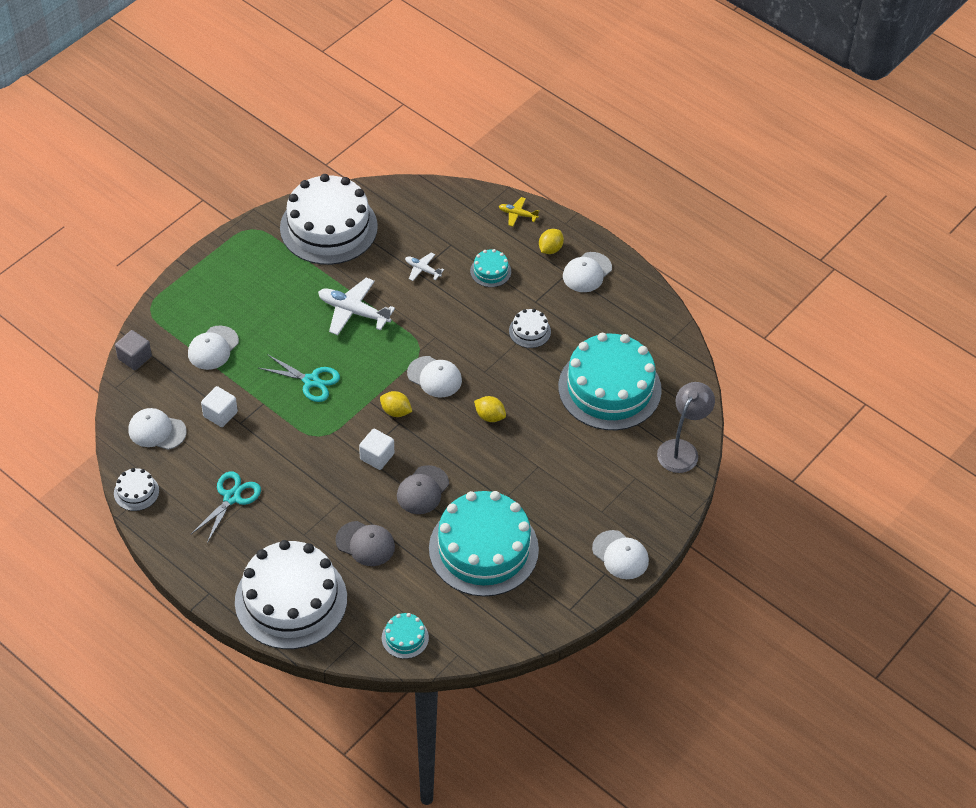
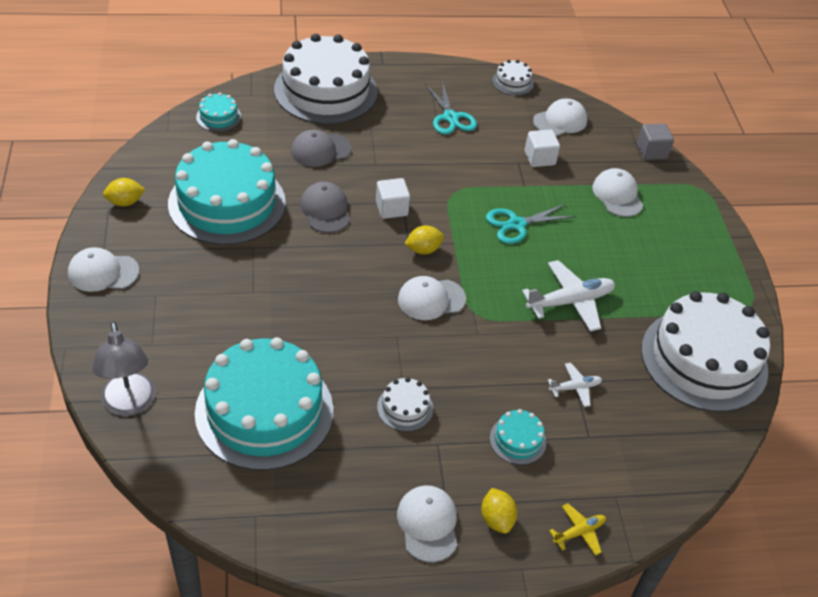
camera: 130 degrees right, 5 degrees down
yellow lemon [474,396,506,422] -> yellow lemon moved to [103,178,145,206]

